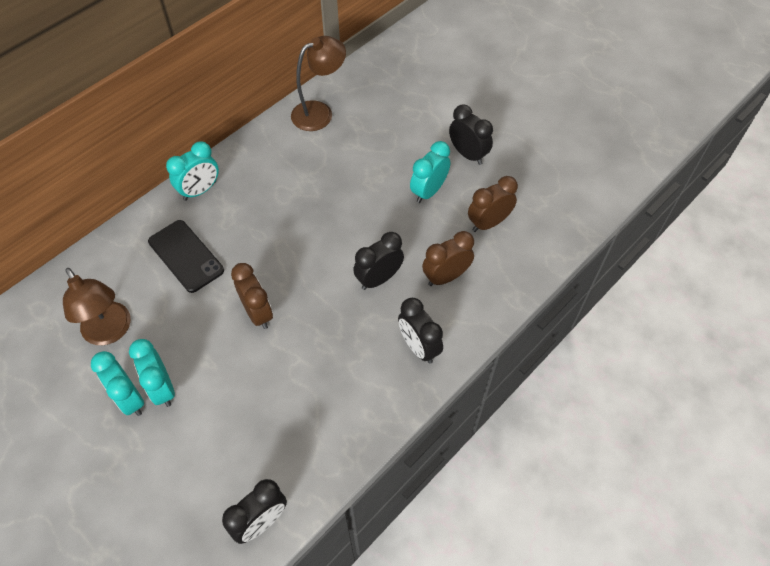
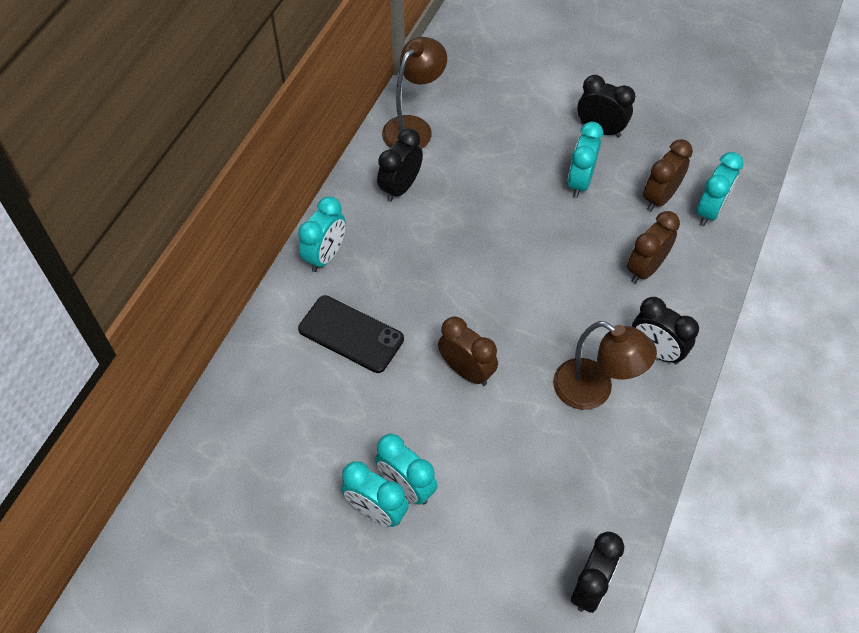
camera: 20 degrees left, 0 degrees up
brown lamp [63,268,131,345] -> brown lamp moved to [553,321,657,410]
black clock [353,232,404,290] -> black clock moved to [377,128,423,202]
none -> turquoise clock [696,152,743,226]

